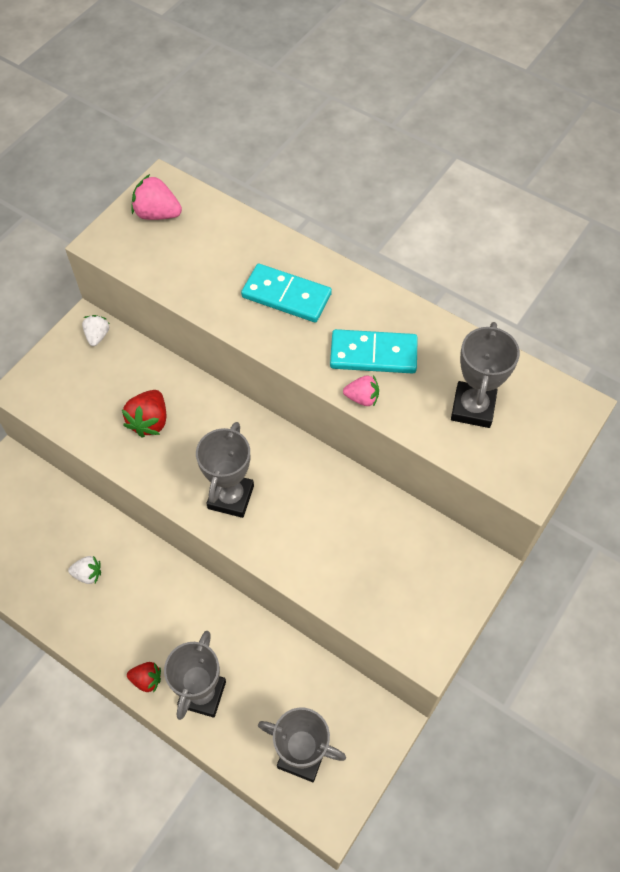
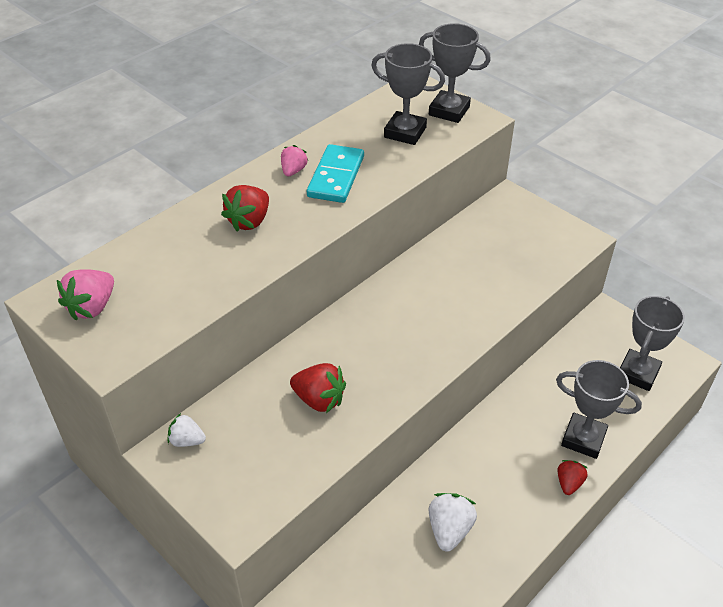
camera: 80 degrees left, 15 degrees down
white strawberry [68,556,101,584] -> white strawberry [429,493,477,552], size x1.56
grey trophy [196,422,254,518] -> grey trophy moved to [419,23,491,123]
turquoise domino [241,264,332,322] -> red strawberry [221,185,269,232]
pink strawberry [343,375,379,407] -> pink strawberry moved to [281,145,308,176]

